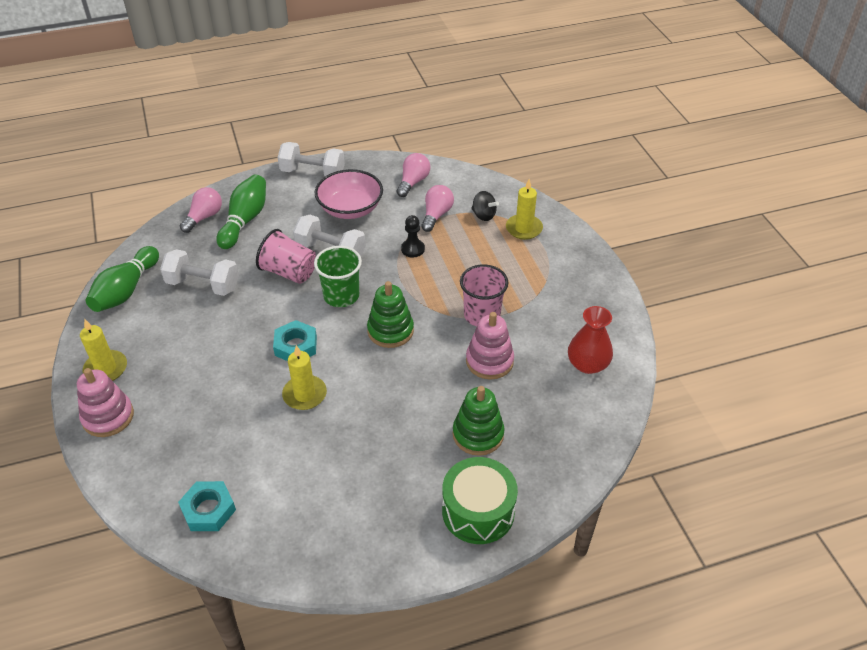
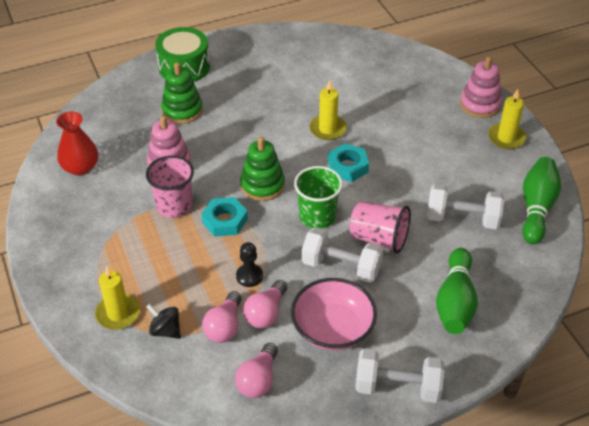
camera: 175 degrees right, 0 degrees up
turquoise nut [178,481,236,531] -> turquoise nut moved to [201,197,248,237]
pink light bulb [180,187,222,233] -> pink light bulb moved to [243,280,287,328]

